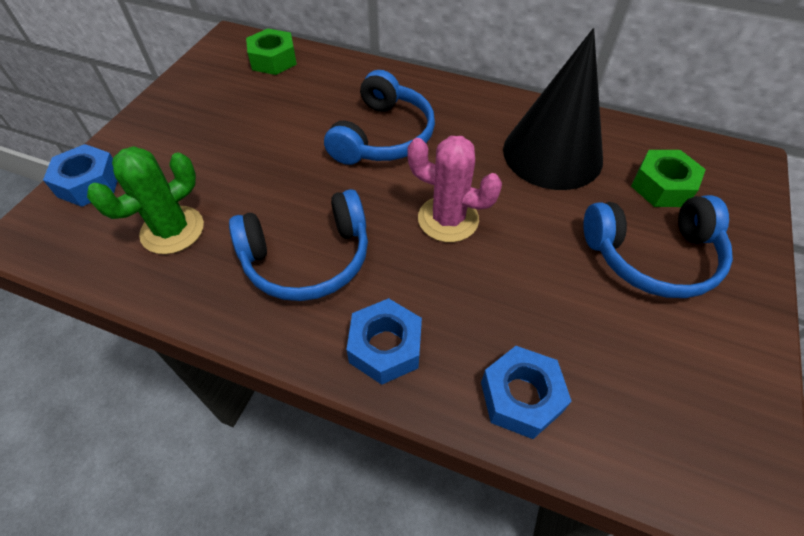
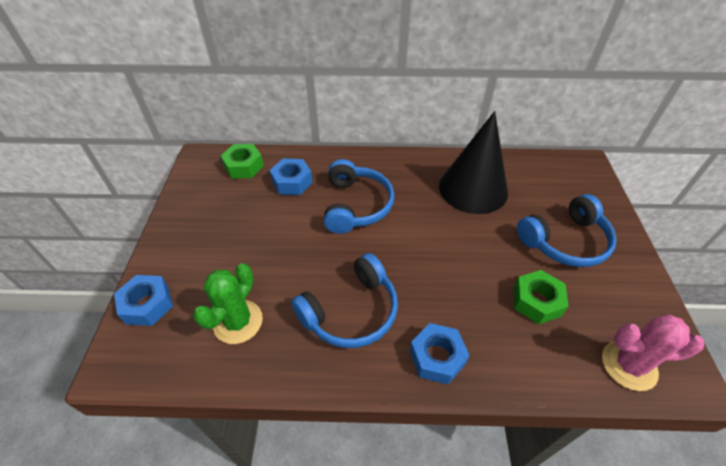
camera: 20 degrees left, 5 degrees down
pink cactus [407,136,502,242] -> pink cactus moved to [602,314,704,391]
blue nut [481,346,572,439] -> blue nut moved to [270,159,313,195]
green nut [631,150,706,207] -> green nut moved to [514,270,569,324]

